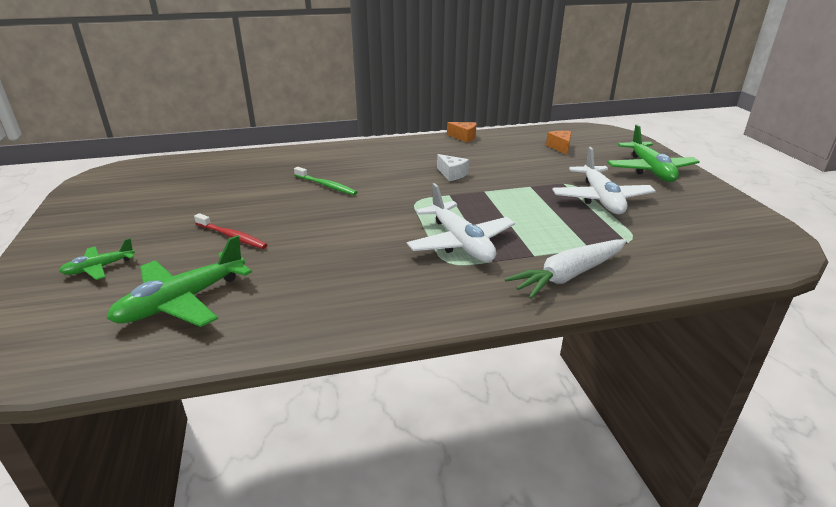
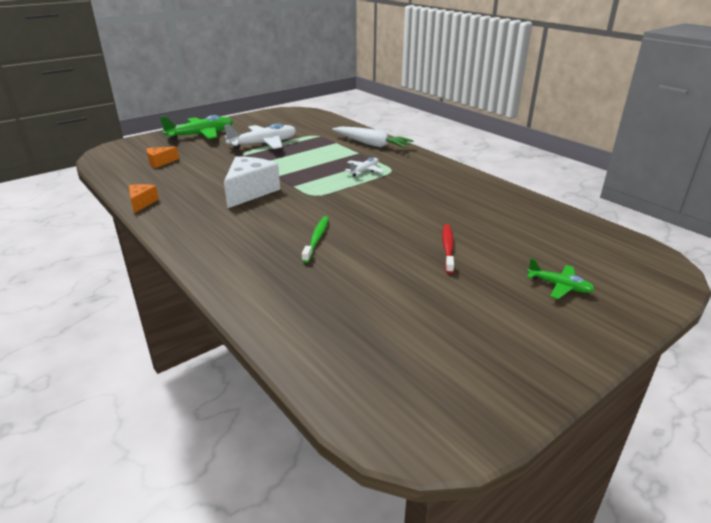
camera: 115 degrees left, 0 degrees up
green plane [107,235,252,327] -> none
white plane [407,183,515,262] -> white plane [345,158,384,177], size x0.54
white cheese [437,154,469,181] -> white cheese [224,156,280,208], size x1.90

